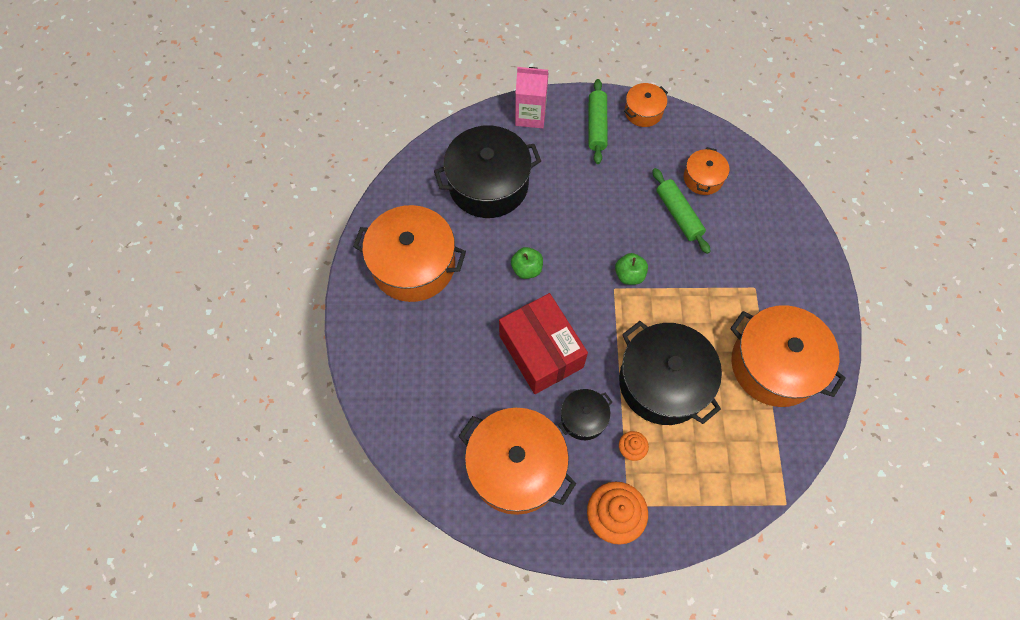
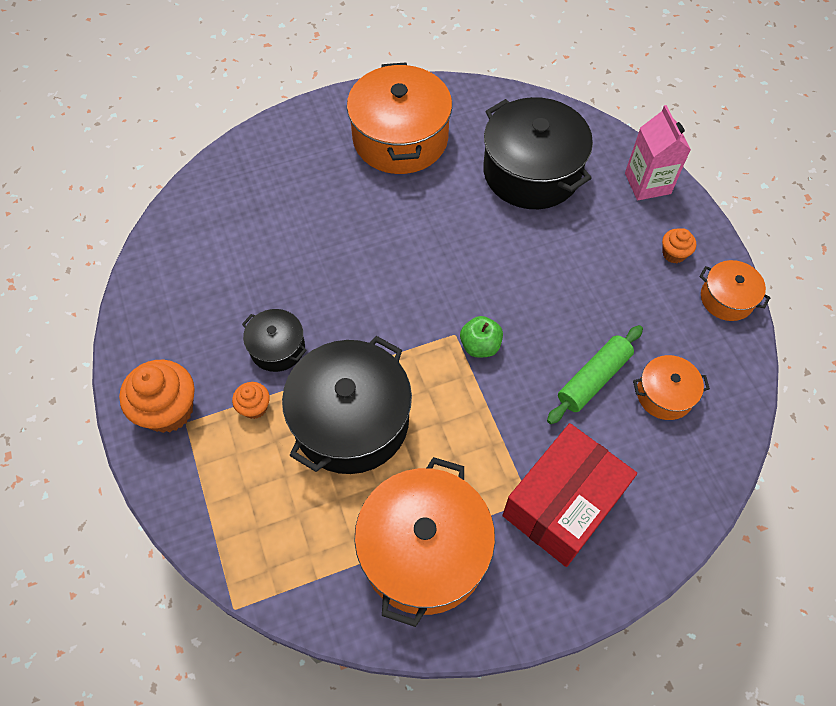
camera: 70 degrees right, 5 degrees down
orange pot [459,408,576,515] -> none
red box [499,293,588,394] -> red box moved to [502,423,637,567]
green apple [511,247,543,279] -> none
green rolling pin [588,79,608,164] -> orange cupcake [662,228,696,263]

